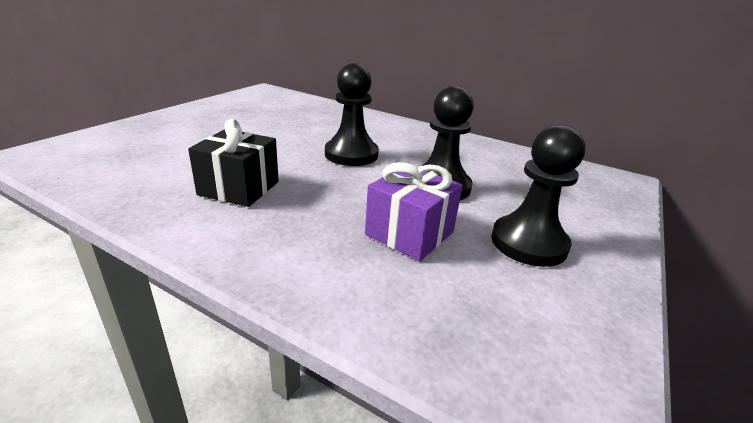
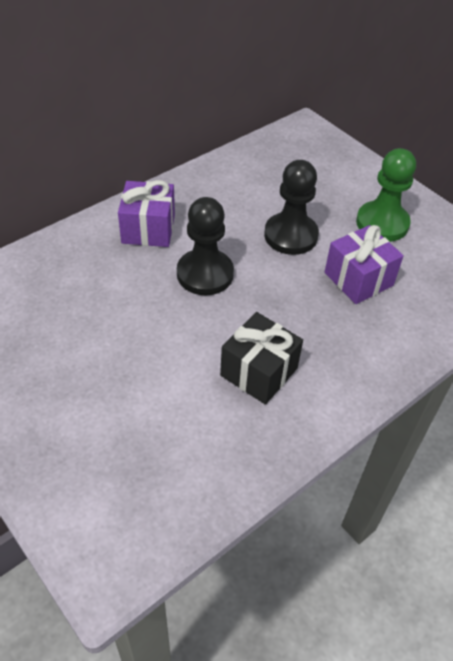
camera: 70 degrees left, 20 degrees up
black pawn [491,125,585,267] -> green pawn [356,148,416,242]
none -> purple gift [118,180,175,247]

